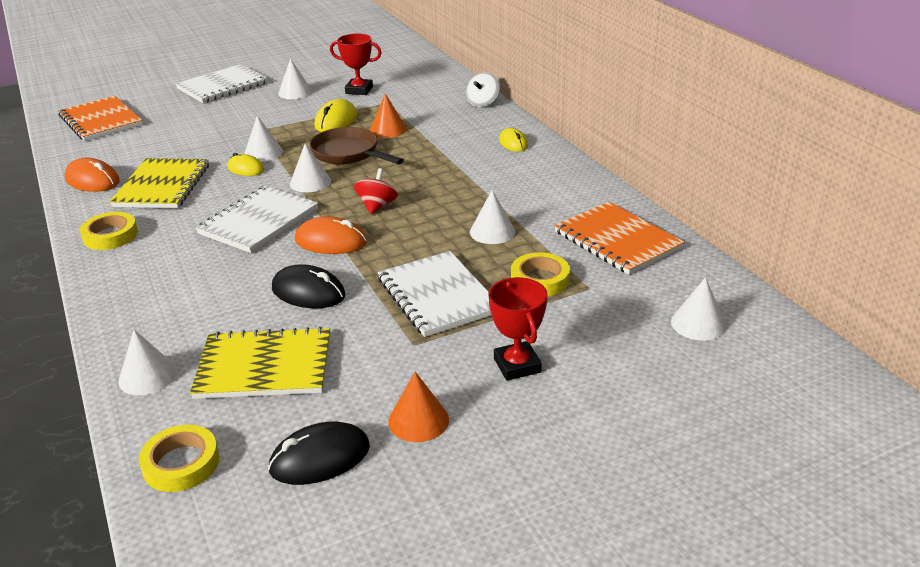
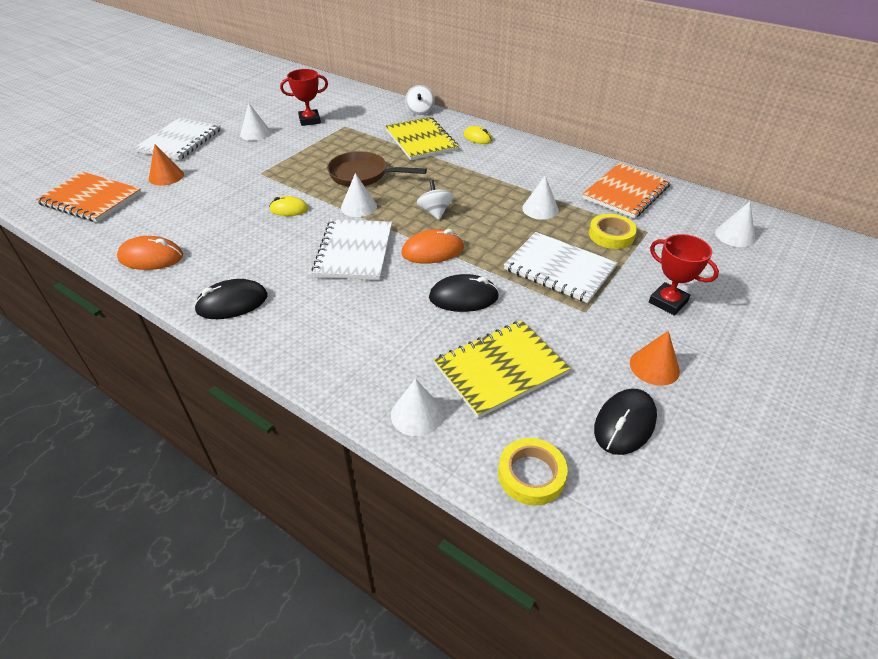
camera: 30 degrees left, 10 degrees up
yellow tape [80,212,138,250] -> black mouse [194,279,267,319]
yellow notebook [110,158,209,208] -> yellow notebook moved to [385,117,459,160]
white cone [244,116,283,162] -> none
yellow mouse [314,99,357,132] -> none
red spinning top [354,168,398,214] -> white spinning top [417,180,454,220]
orange cone [370,93,407,138] -> orange cone moved to [149,144,184,186]
orange notebook [554,201,685,275] -> orange notebook turned 75 degrees counterclockwise [582,163,671,218]

